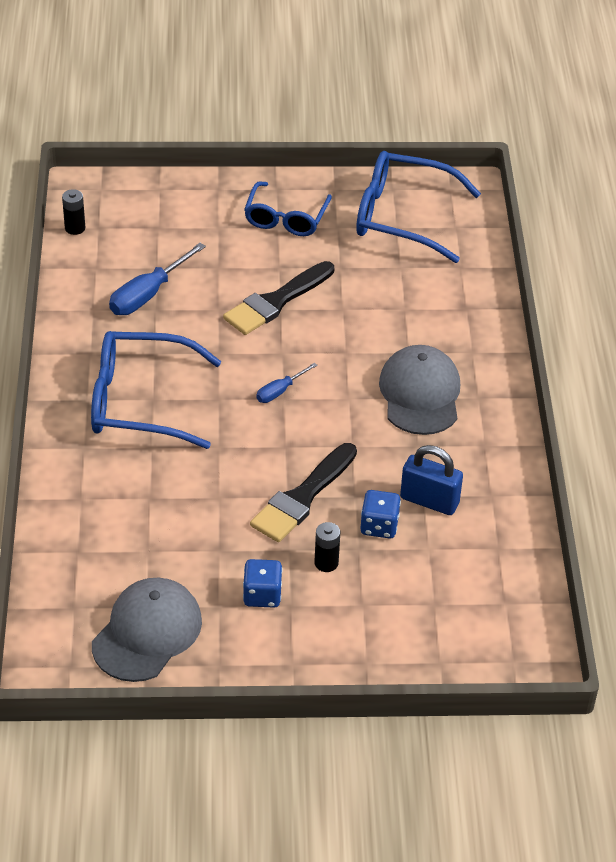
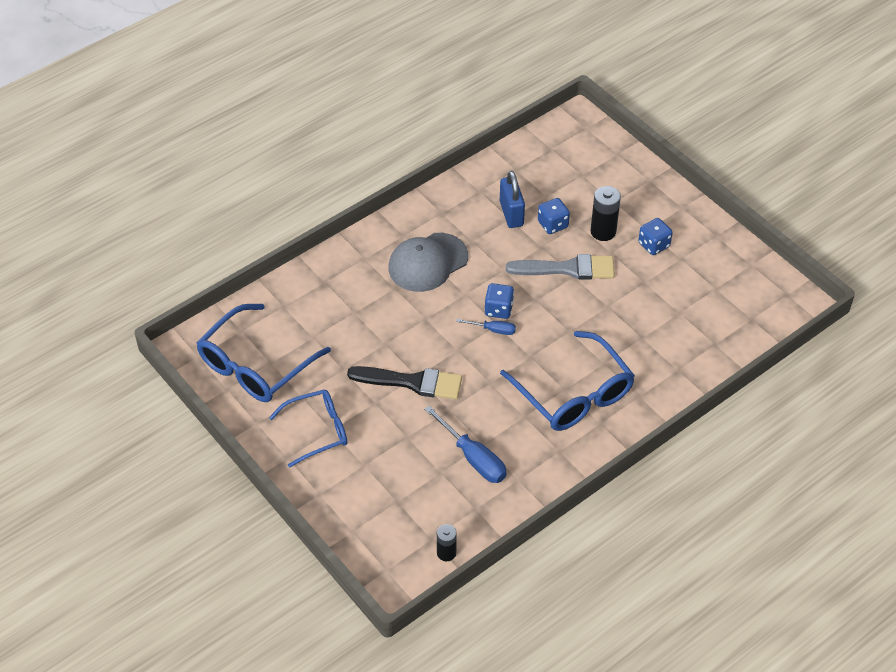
camera: 125 degrees left, 5 degrees up
grey cap [92,578,202,682] -> none
blue screwdriver [109,243,206,315] -> blue screwdriver turned 45 degrees clockwise [424,405,507,483]
black brush [250,443,357,542] -> grey brush [506,254,615,280]
black battery [314,522,340,572] -> black battery [590,186,621,241], size x1.55
blue glasses [356,151,481,263] -> blue glasses turned 60 degrees clockwise [196,304,331,402]
none -> blue dice [484,283,514,319]

